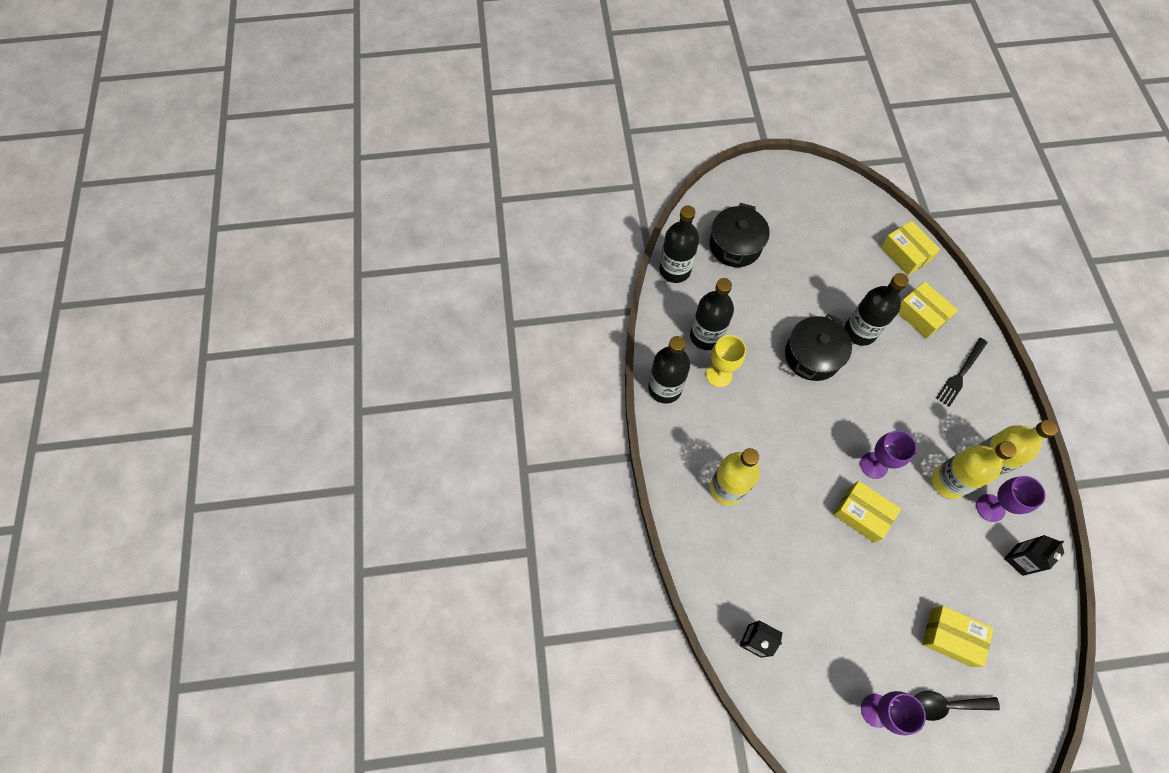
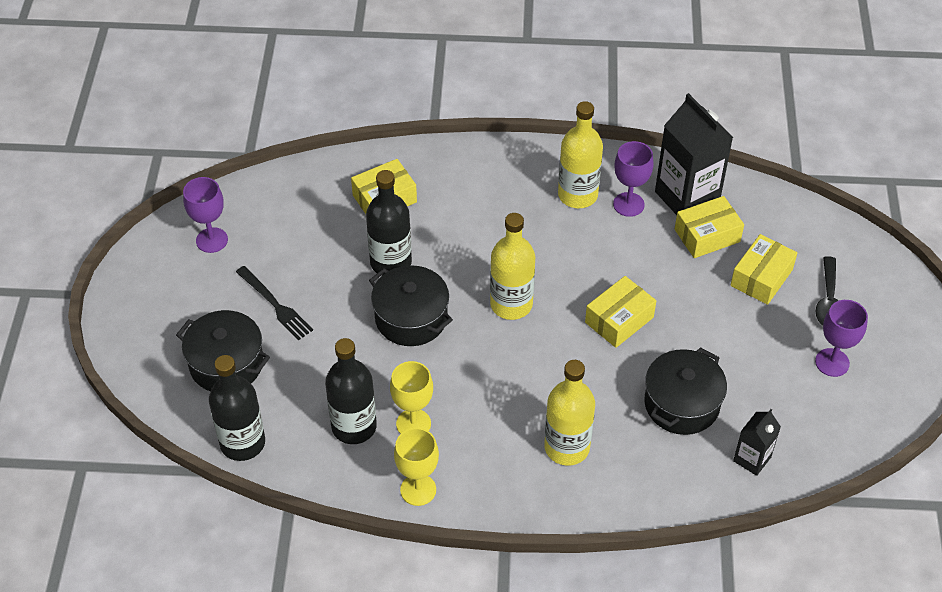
camera: 80 degrees left, 15 degrees down
black bottle [648,336,690,404] -> yellow goblet [394,428,439,506]
purple goblet [860,430,917,479] -> purple goblet moved to [183,177,228,253]
yellow box [880,220,940,275] -> yellow box moved to [675,196,744,258]
yellow bottle [931,441,1017,499] -> yellow bottle moved to [490,213,535,320]
black fork [936,338,988,407] -> black fork moved to [236,266,313,340]
black carton [1004,535,1064,576] -> black carton [655,93,733,215], size x1.91
none -> black pot [644,347,727,435]

